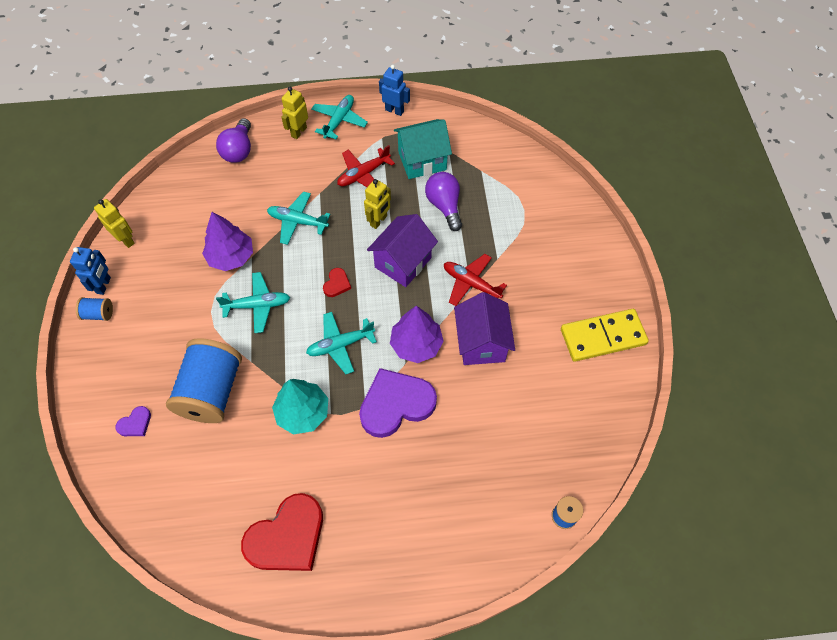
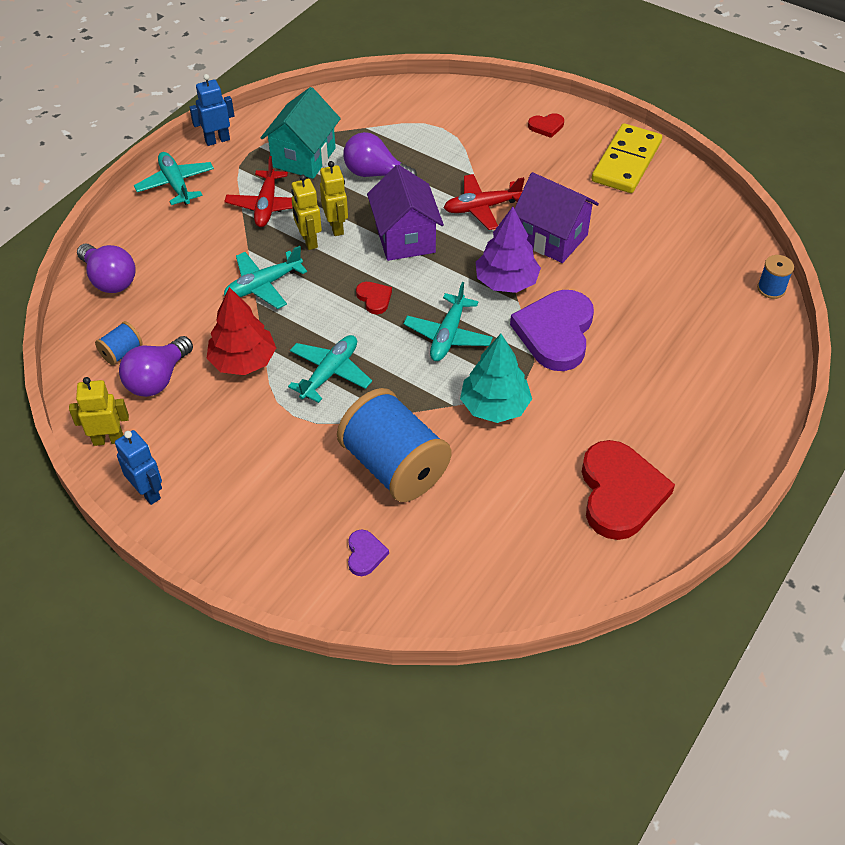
camera: 50 degrees left, 10 degrees down
blue spool [76,297,113,321] -> blue spool moved to [95,321,143,365]
purple tree [202,212,253,271] -> red tree [207,287,276,375]
yellow robot [281,87,308,139] -> yellow robot moved to [291,175,322,250]
none -> purple light bulb [119,336,193,397]
none -> red heart [528,113,564,138]

